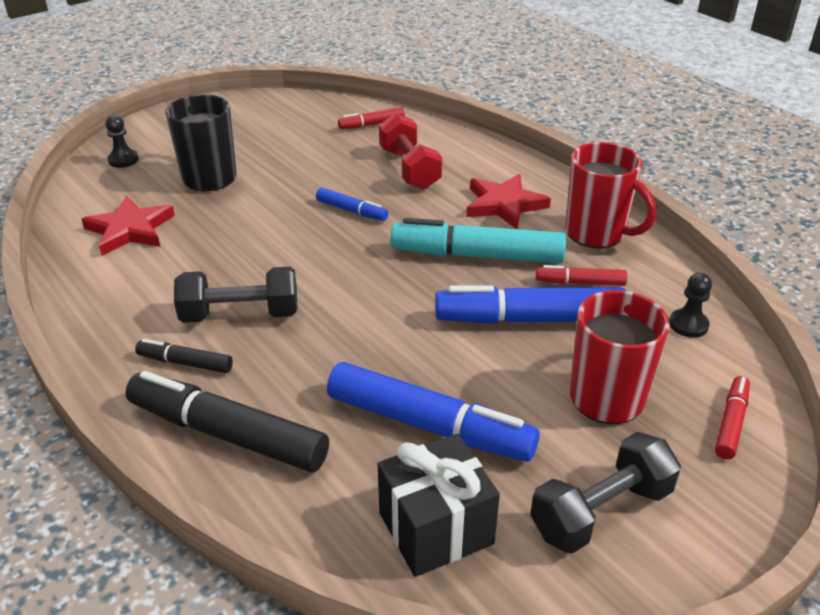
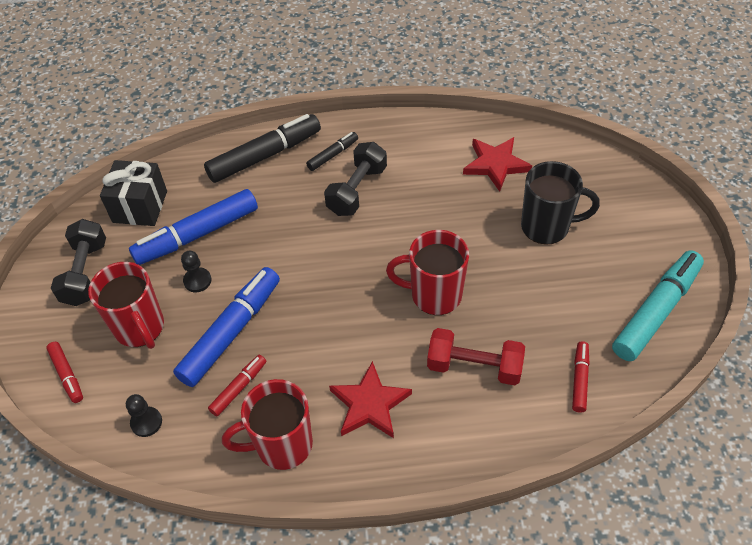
camera: 125 degrees right, 15 degrees up
black pawn [105,115,139,168] -> black pawn moved to [181,251,212,292]
blue marker [316,188,388,221] -> red mug [386,230,469,315]
turquoise marker [391,218,566,263] -> turquoise marker moved to [612,250,704,361]

